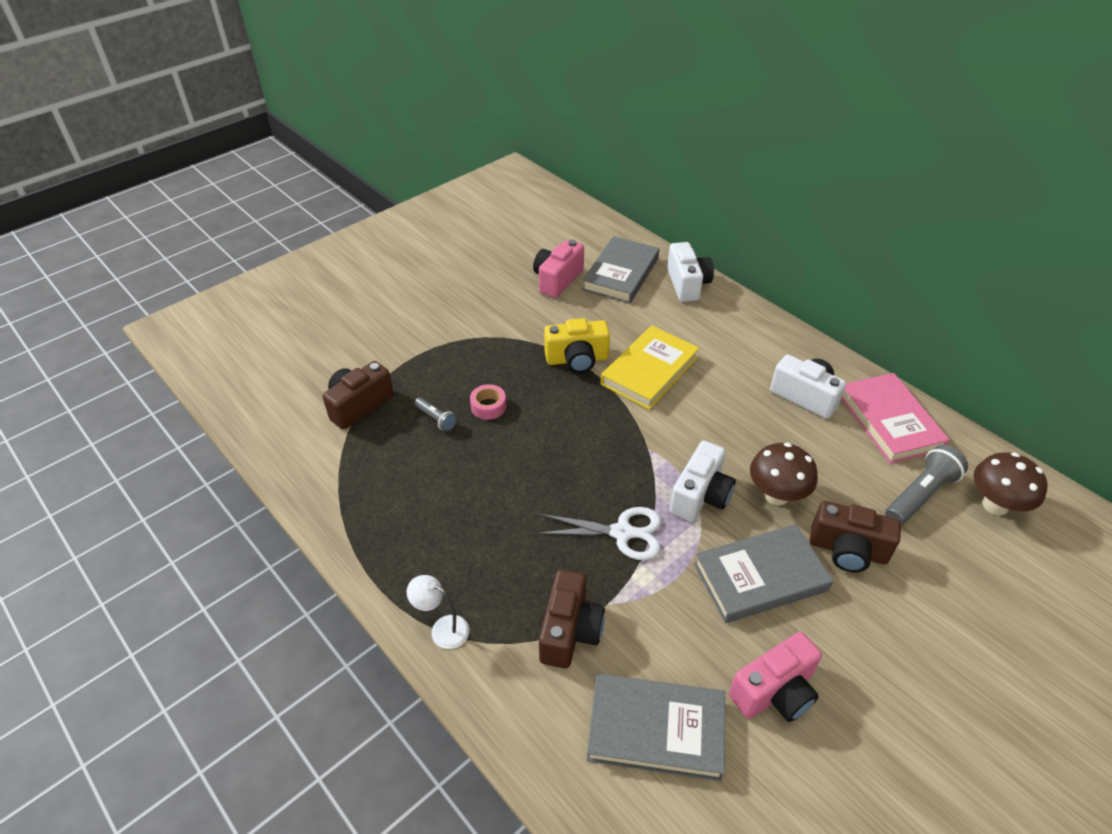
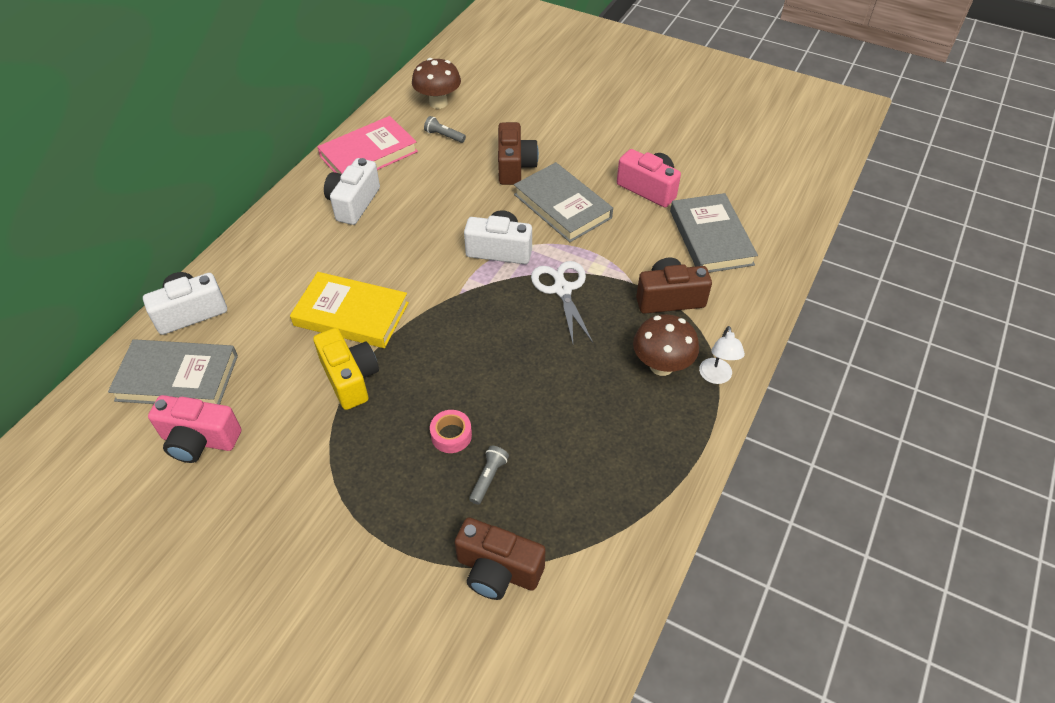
camera: 110 degrees left, 5 degrees up
brown mushroom [750,442,818,505] -> brown mushroom moved to [633,314,699,376]
grey flashlight [885,445,968,525] -> grey flashlight [424,116,466,143], size x0.55

